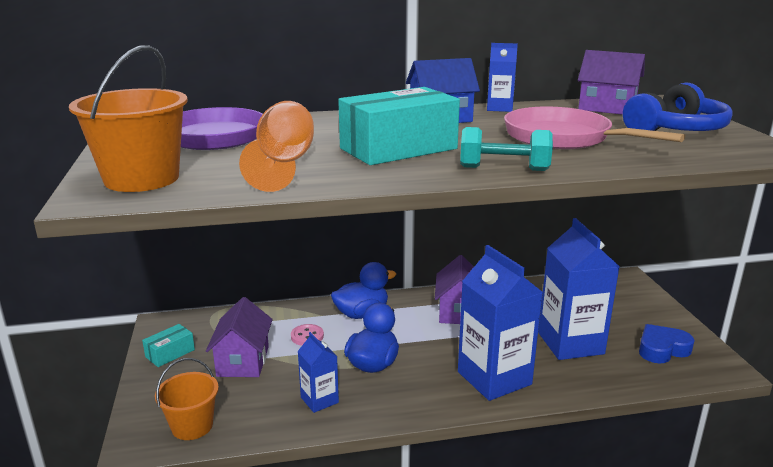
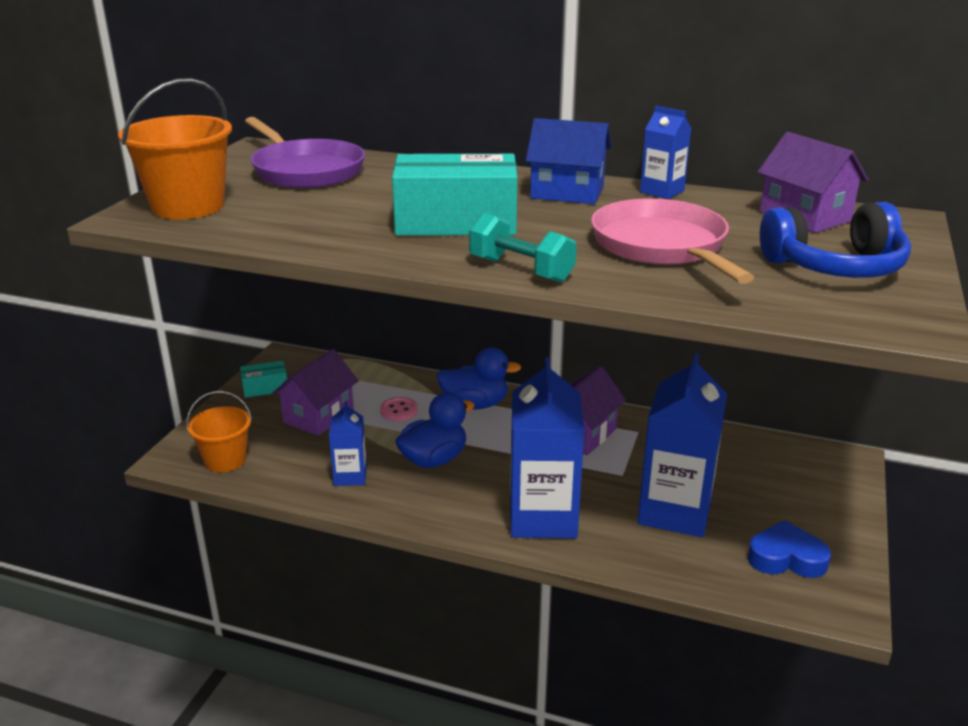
camera: 30 degrees right, 5 degrees up
orange goblet [239,101,314,192] -> none

